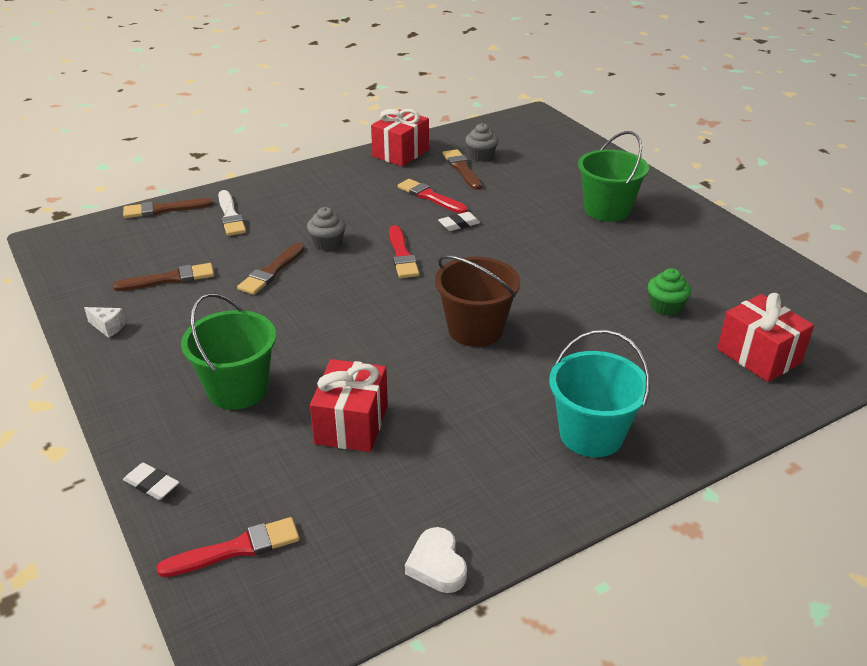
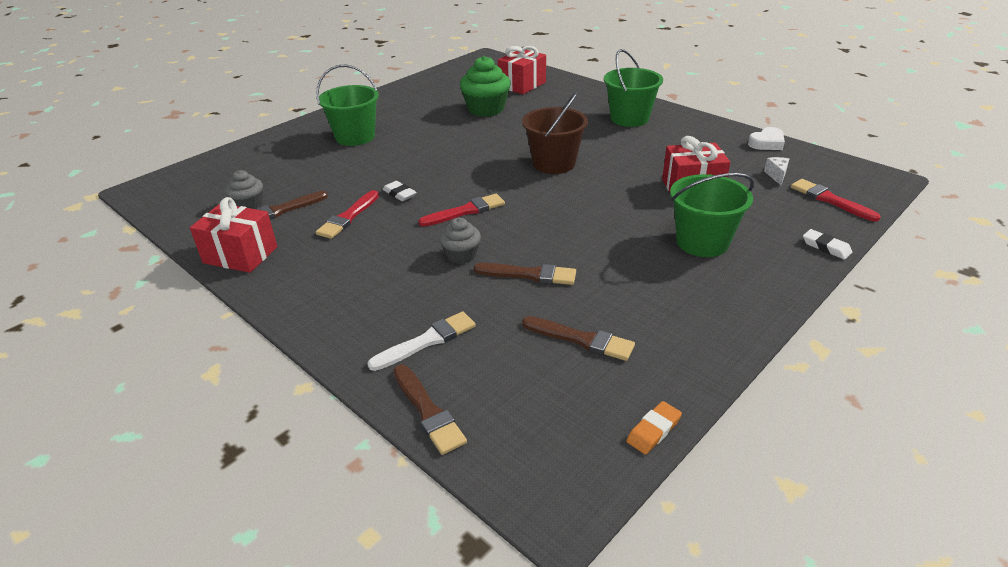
camera: 105 degrees left, 0 degrees up
white cheese [84,307,126,338] -> white cheese moved to [764,157,789,185]
brown brush [113,263,214,291] -> brown brush turned 150 degrees clockwise [522,316,635,361]
white eraser [123,463,179,500] -> white eraser turned 60 degrees counterclockwise [803,229,852,260]
turquoise bucket [549,330,650,457] -> green bucket [604,49,663,127]
green cupcake [648,268,691,316] -> green cupcake [460,56,511,117], size x1.73
none -> orange eraser [626,401,682,454]

